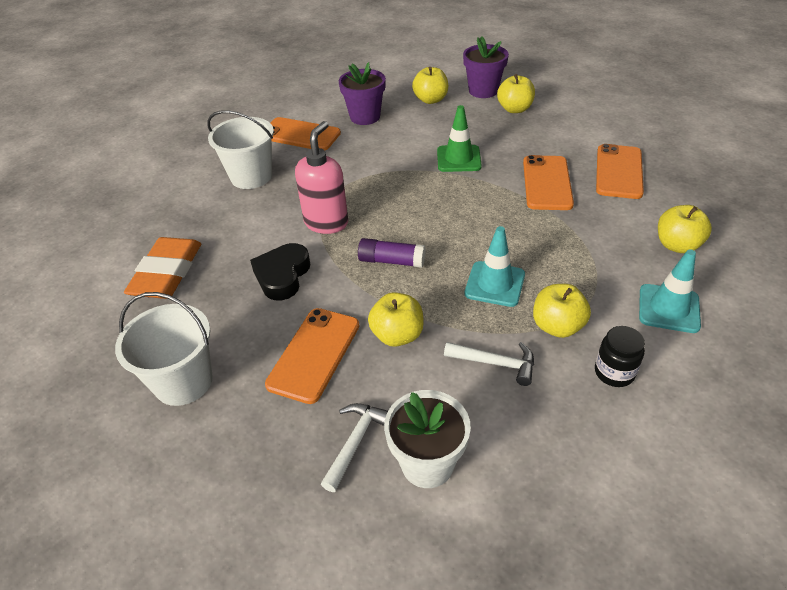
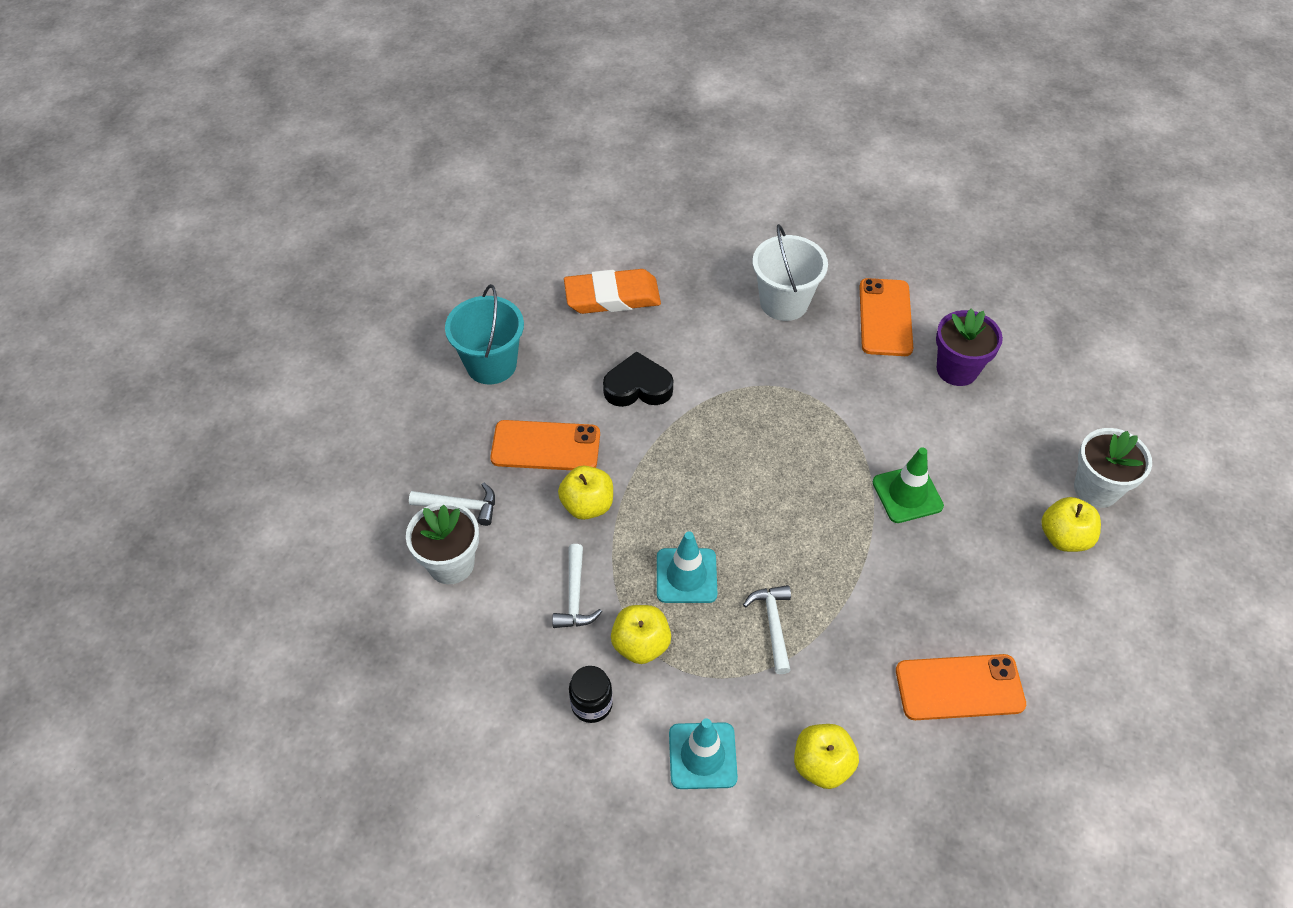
camera: 70 degrees right, 10 degrees up
white bucket [115,292,213,406] -> turquoise bucket [445,284,524,384]
pink soap dispenser [295,121,348,234] -> none
purple glue stick [358,238,426,268] -> none
yellow apple [412,67,448,104] -> none
purple flower pot [463,36,509,98] -> white flower pot [1074,428,1152,508]
orange phone [523,155,574,210] -> none
none -> white hammer [743,585,791,674]

